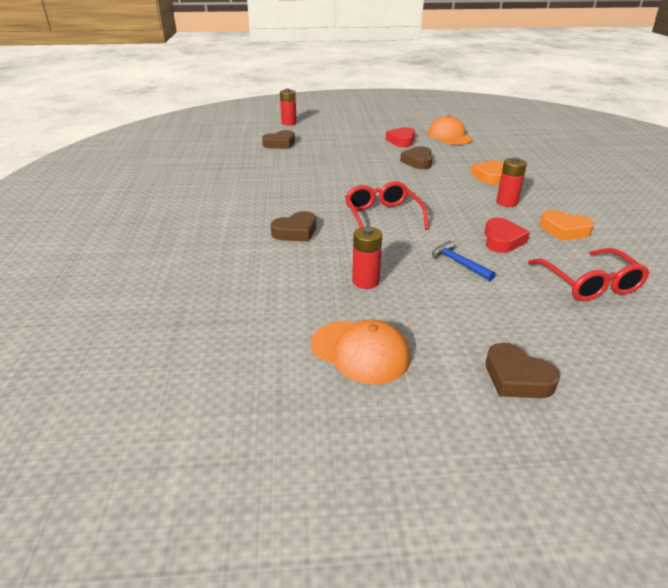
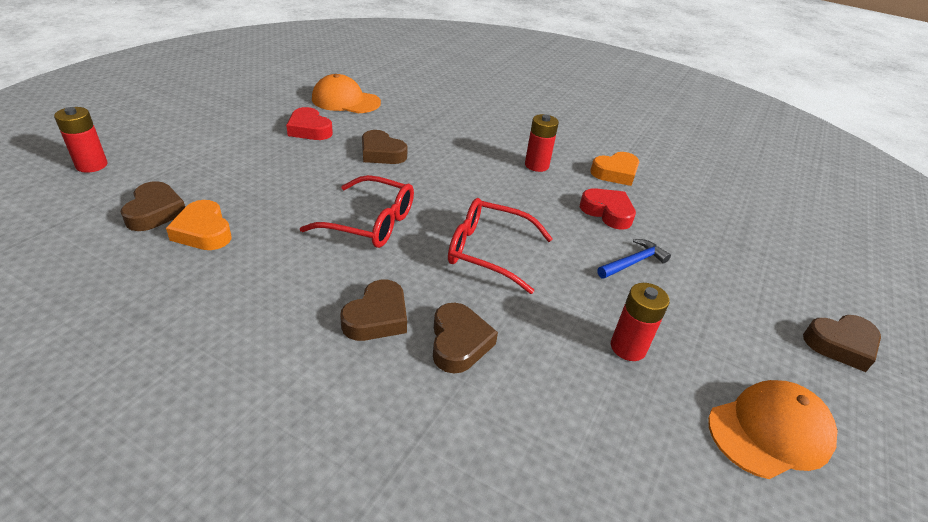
camera: 60 degrees left, 5 degrees up
blue hammer [432,241,496,281] -> blue hammer turned 150 degrees clockwise [597,239,671,279]
orange heart [471,160,504,185] -> orange heart moved to [166,200,232,250]
red glasses [528,248,649,301] -> red glasses moved to [300,175,414,248]
none -> brown heart [340,279,407,341]

